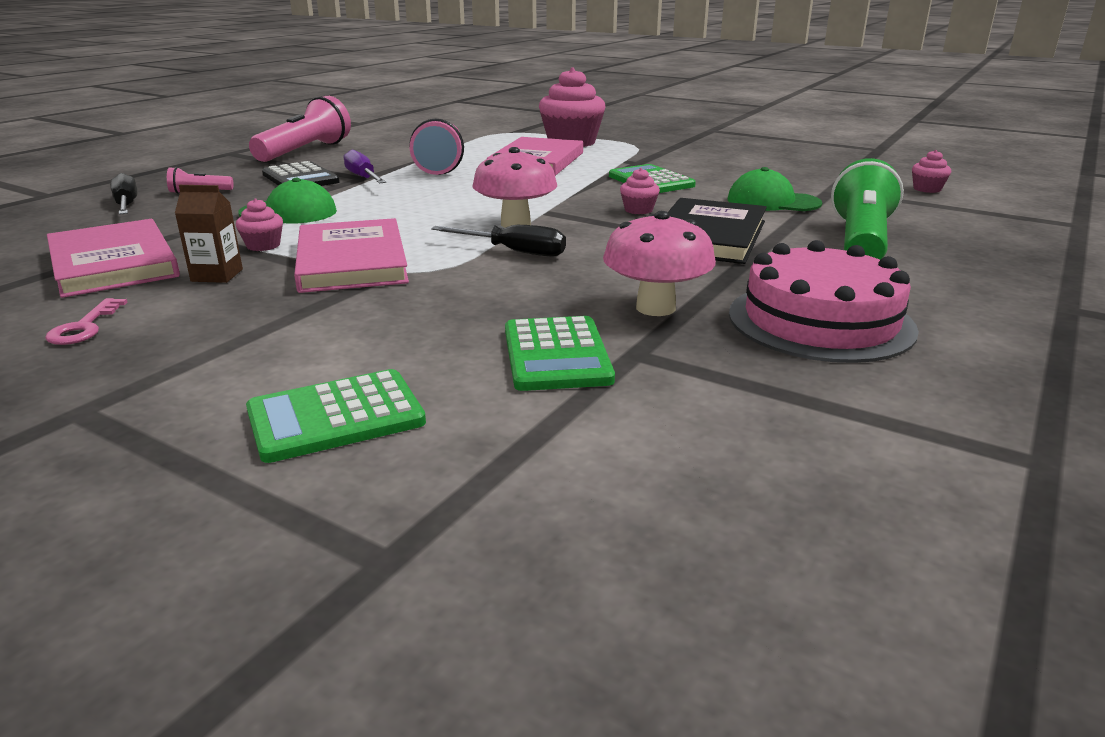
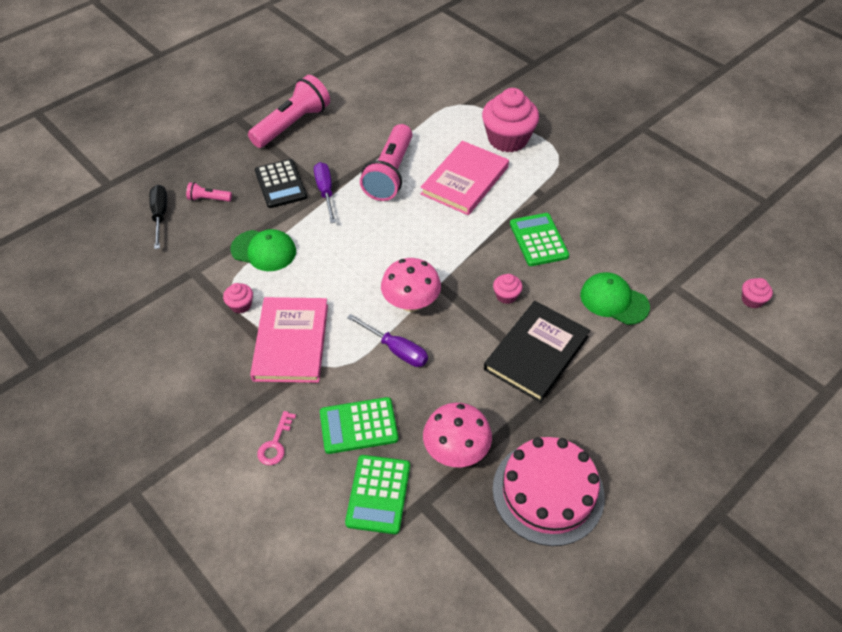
camera: 15 degrees right, 25 degrees up
pink key [45,298,127,345] -> pink key moved to [257,411,296,465]
pink book [47,219,180,298] -> none
brown carton [175,185,243,283] -> none
green calculator [246,369,426,463] -> green calculator moved to [320,397,398,454]
black screwdriver [431,225,566,257] -> purple screwdriver [347,314,428,367]
green flashlight [831,158,904,260] -> none

